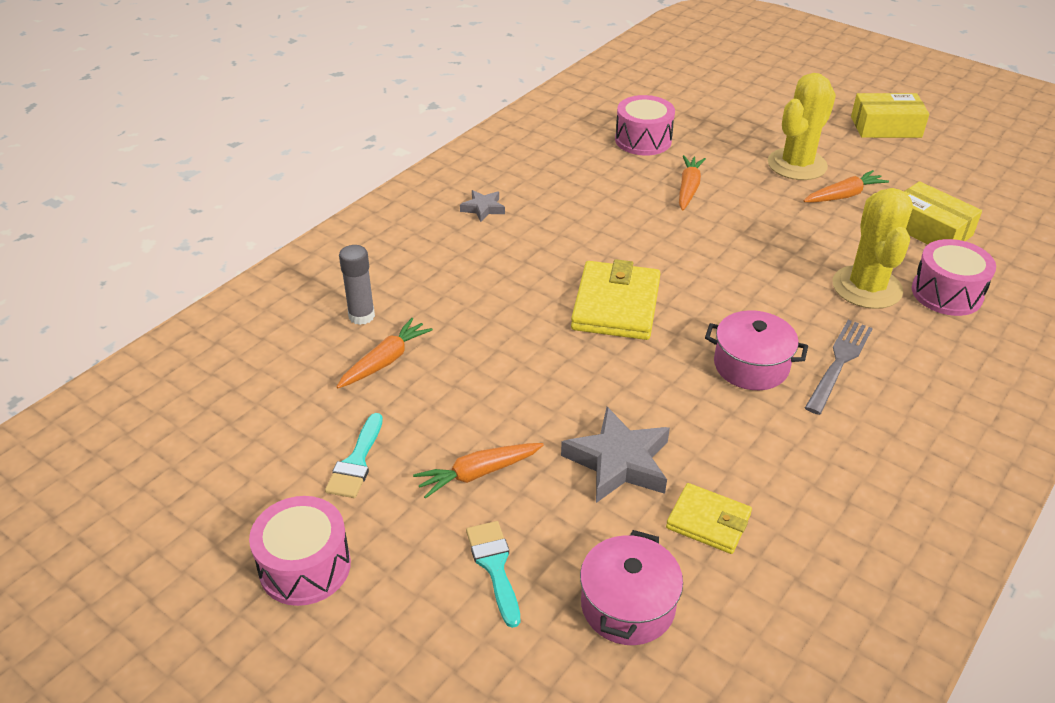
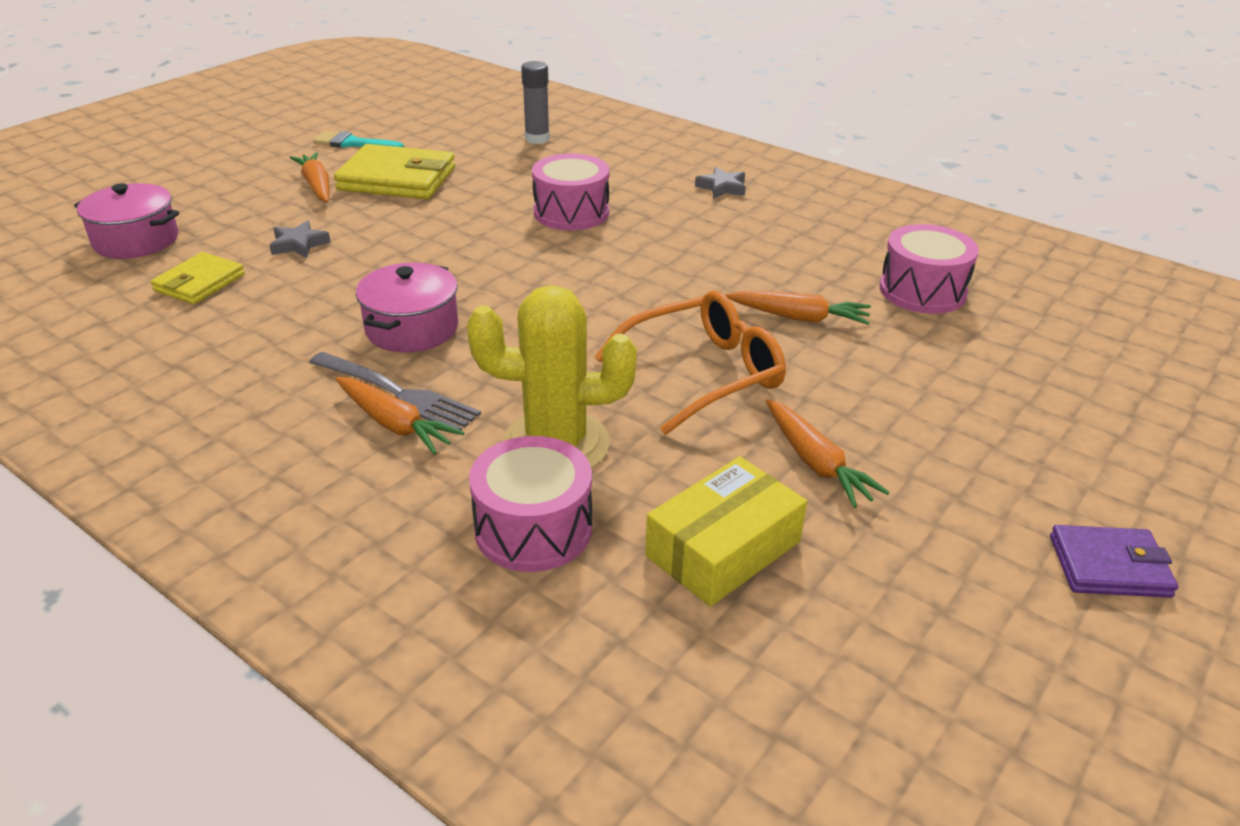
camera: 90 degrees right, 5 degrees down
pink drum [249,496,351,606] -> pink drum moved to [532,154,609,230]
orange carrot [337,318,433,388] -> orange carrot moved to [335,377,465,455]
turquoise brush [466,521,520,628] -> none
grey star [561,407,670,503] -> grey star [270,220,331,258], size x0.54
yellow wallet [571,259,661,340] -> yellow wallet moved to [334,144,455,199]
yellow cactus [768,73,836,180] -> none
yellow box [851,93,929,138] -> purple wallet [1050,525,1178,598]
none -> orange glasses [594,291,786,435]

